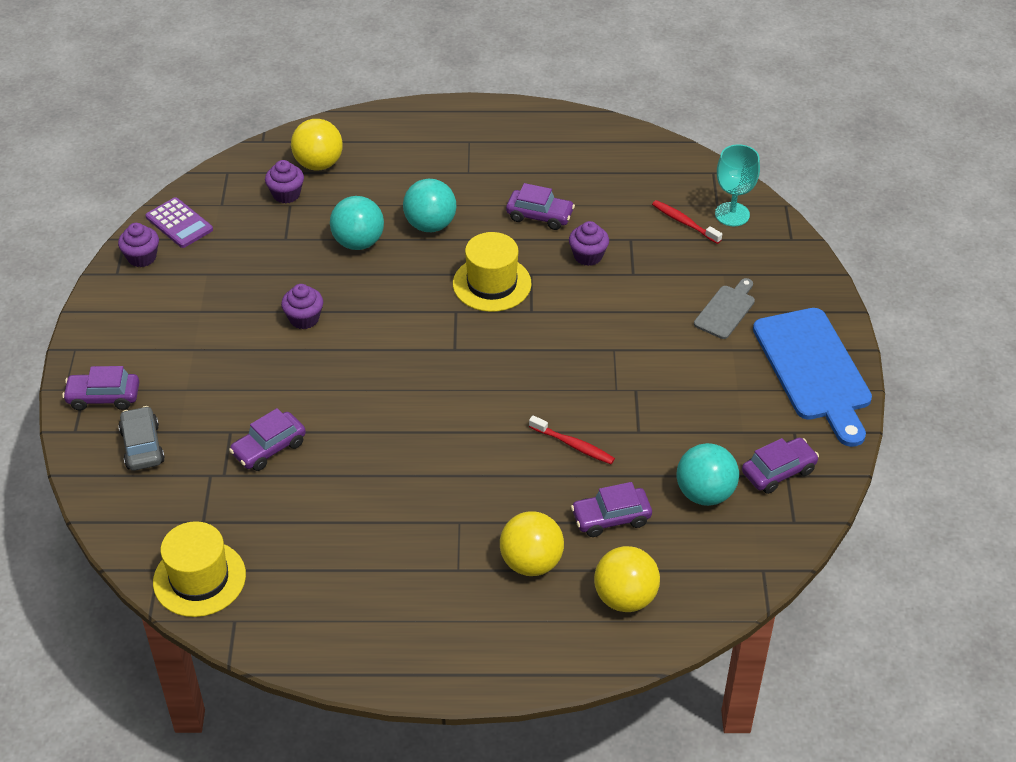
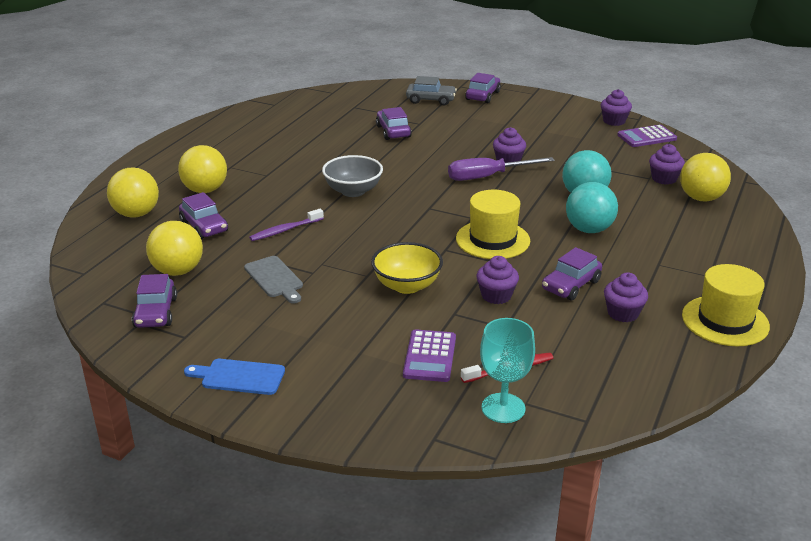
camera: 115 degrees right, 15 degrees down
yellow hat [153,521,246,617] -> yellow hat moved to [682,264,770,346]
red toothbrush [529,415,615,464] -> purple toothbrush [249,209,324,241]
purple car [571,482,652,537] -> purple car turned 135 degrees clockwise [179,192,228,239]
turquoise ball [677,443,739,506] -> yellow ball [146,221,203,276]
grey cutting board [694,278,755,339] -> grey cutting board moved to [244,256,303,304]
blue cutting board [753,308,872,447] -> blue cutting board [184,359,285,395], size x0.50
none -> grey bowl [322,155,383,197]
none -> yellow bowl [371,242,443,294]
none -> purple calculator [403,329,456,382]
none -> purple screwdriver [448,157,555,181]
none -> purple cupcake [604,272,648,322]

